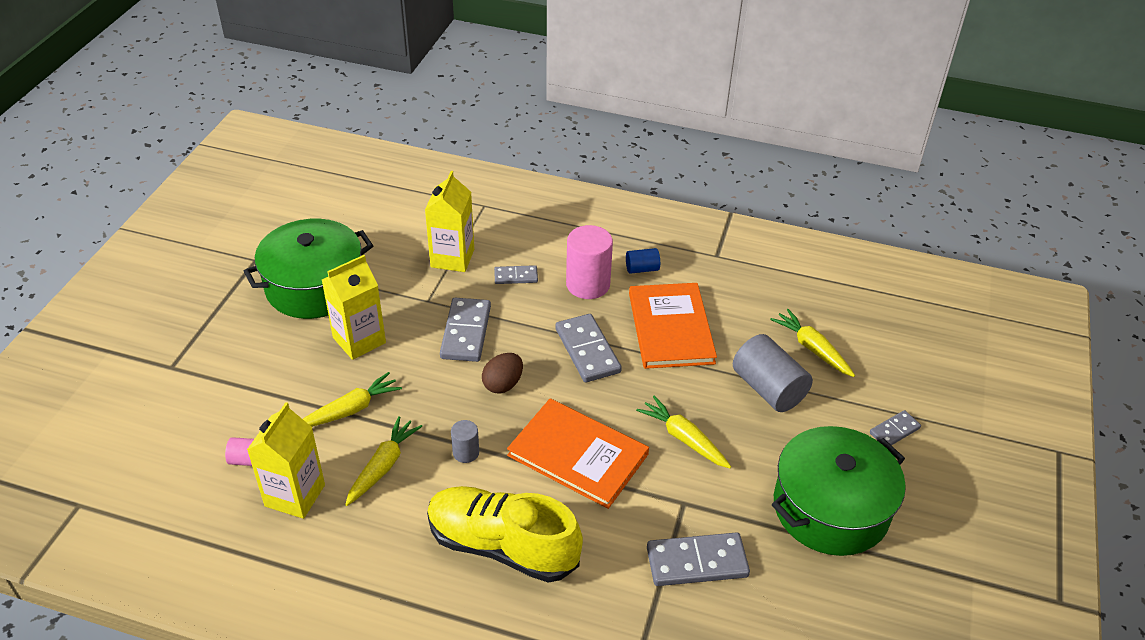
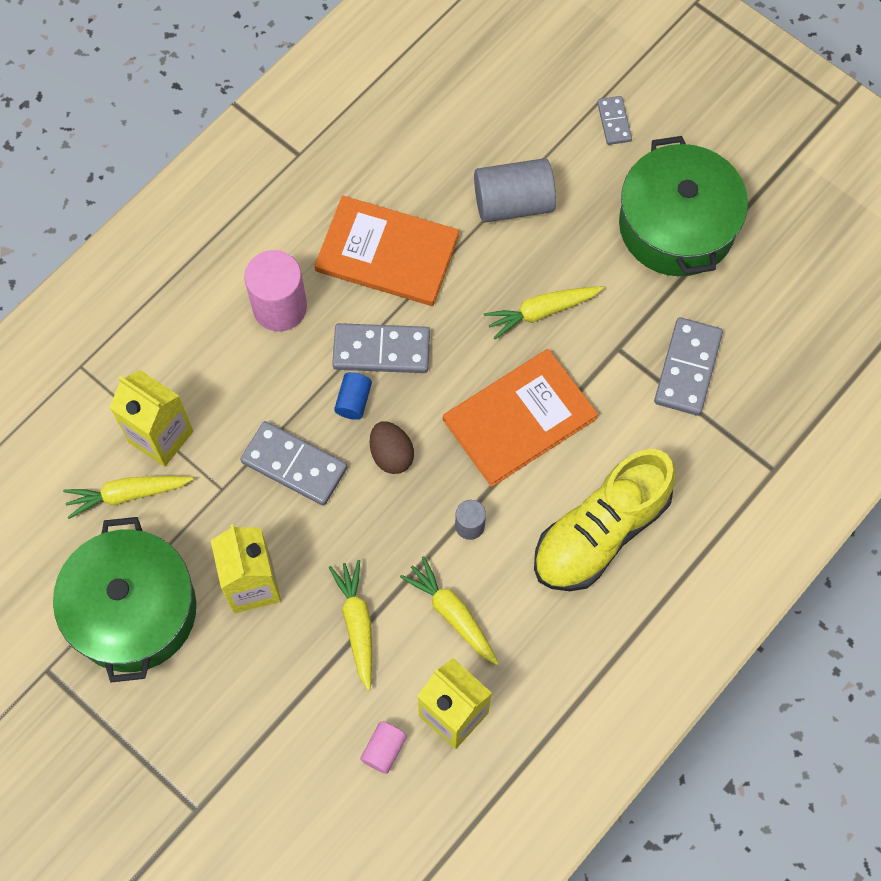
camera: 65 degrees left, 25 degrees up
grey domino [494,265,538,284] -> none
blue cylinder [626,248,660,274] -> blue cylinder moved to [334,372,372,420]
yellow carrot [770,309,855,377] -> yellow carrot moved to [63,476,193,519]

